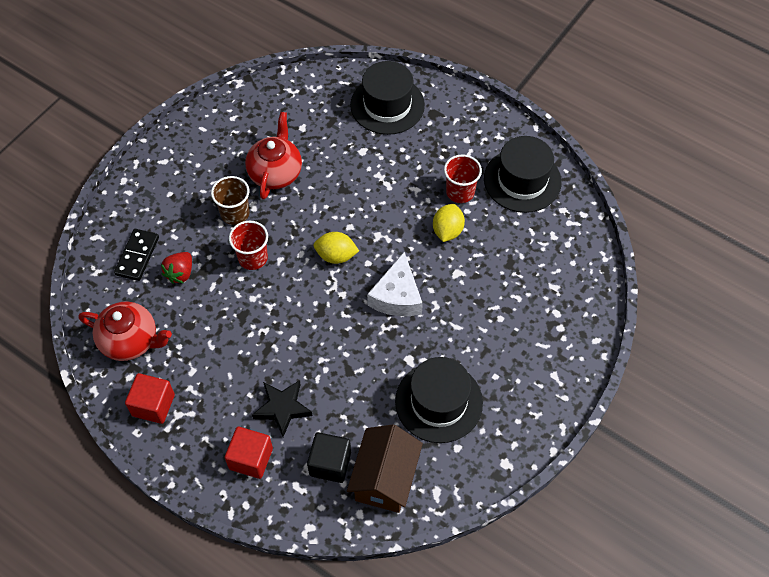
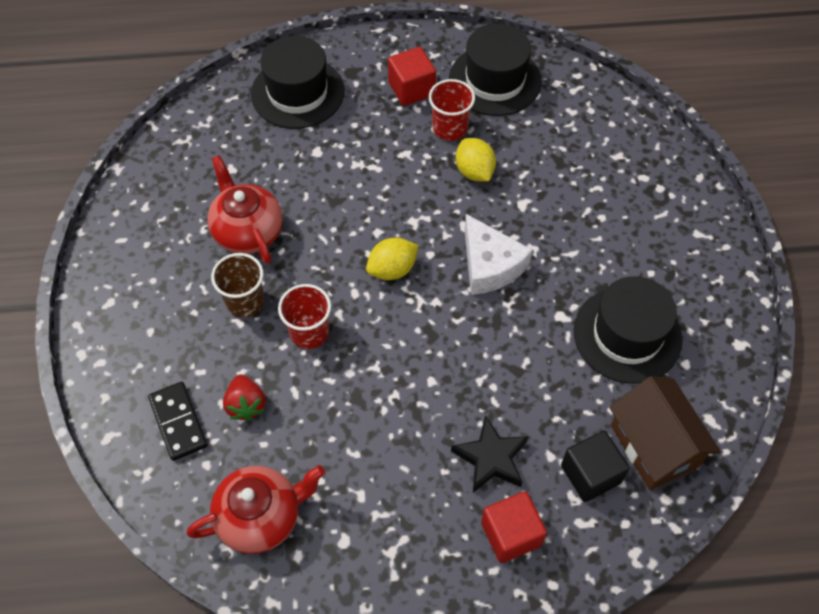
camera: 40 degrees left, 0 degrees up
red cube [125,373,175,424] -> red cube moved to [388,47,436,106]

